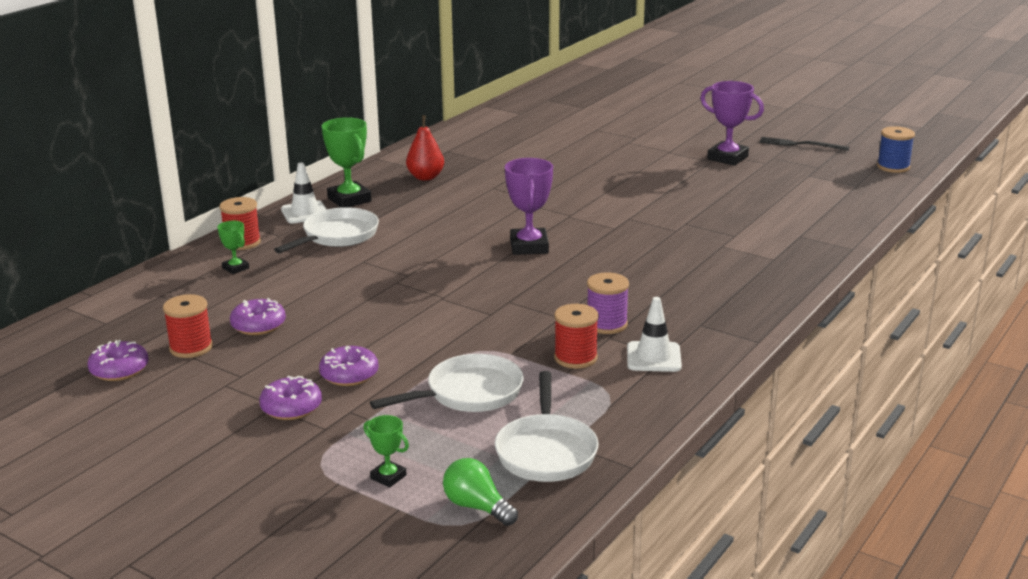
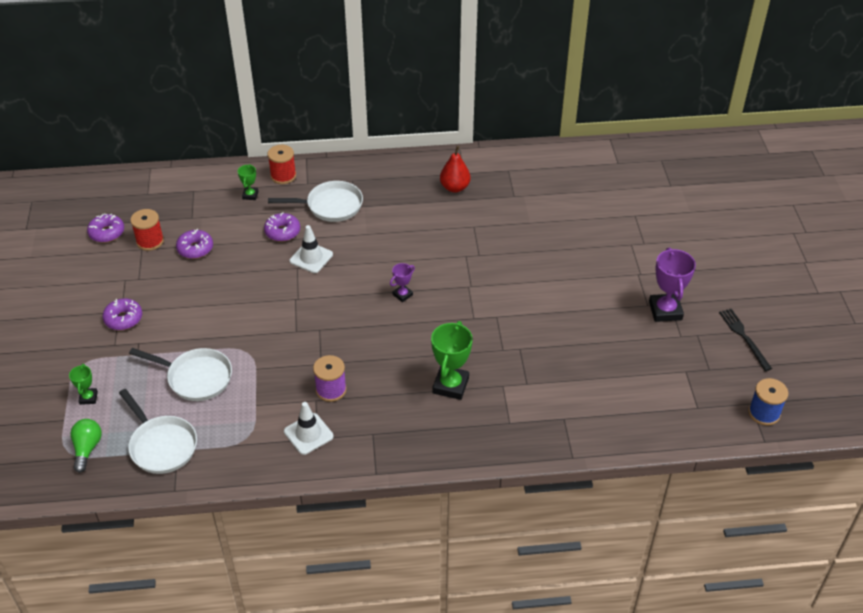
camera: 50 degrees right, 20 degrees up
white traffic cone [281,162,327,224] -> white traffic cone moved to [290,225,333,273]
purple donut [319,346,379,386] -> purple donut moved to [264,213,300,242]
green trophy [322,117,372,208] -> green trophy moved to [431,321,473,400]
white pan [495,371,599,482] -> white pan turned 90 degrees counterclockwise [119,389,197,474]
purple trophy [505,158,553,255] -> purple trophy [390,263,415,302], size x0.53
red spool [554,304,599,369] -> none

